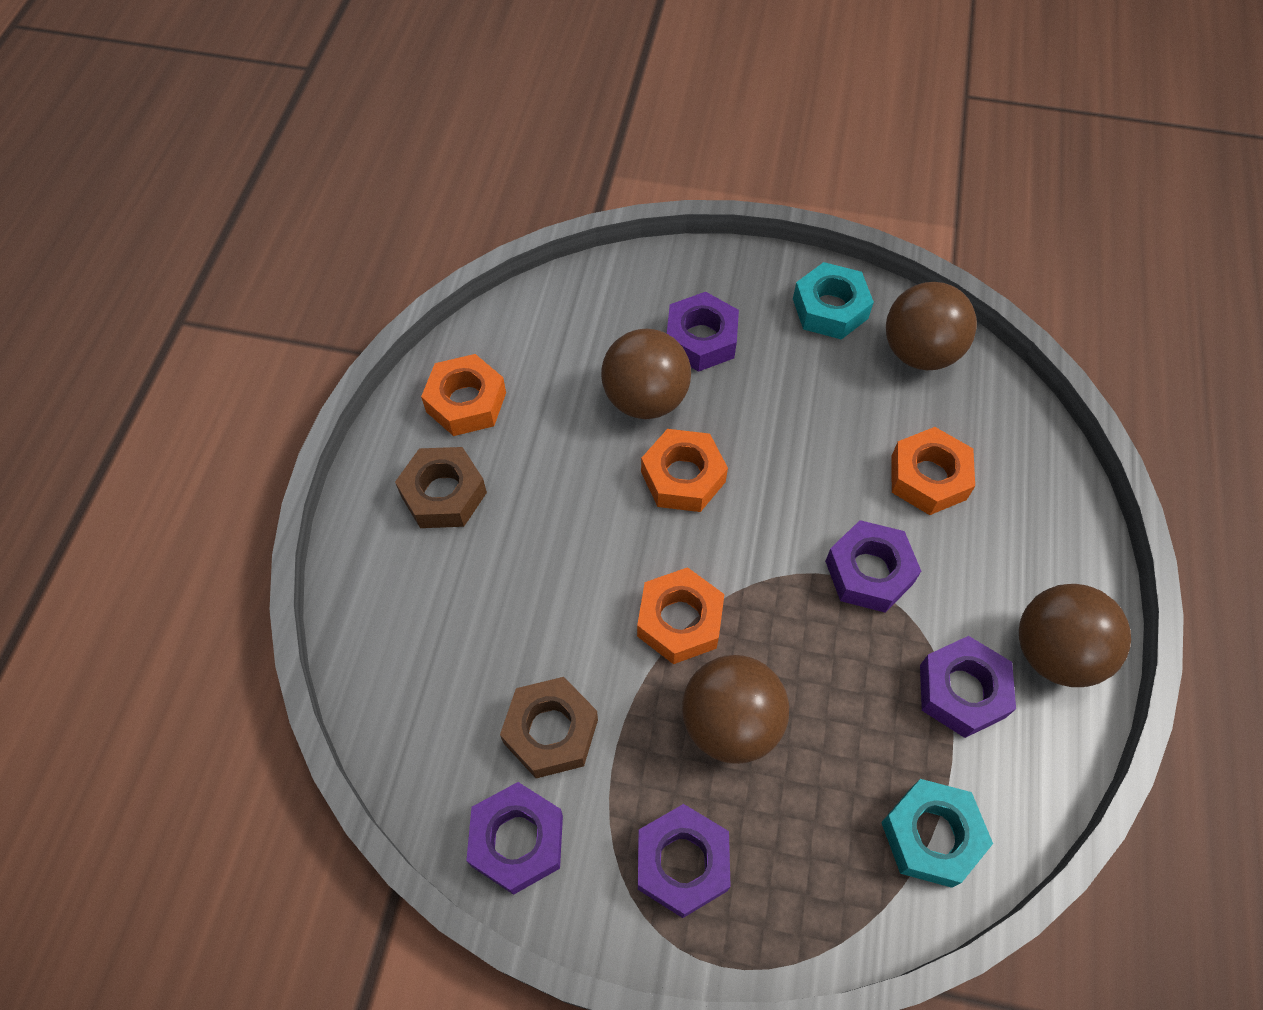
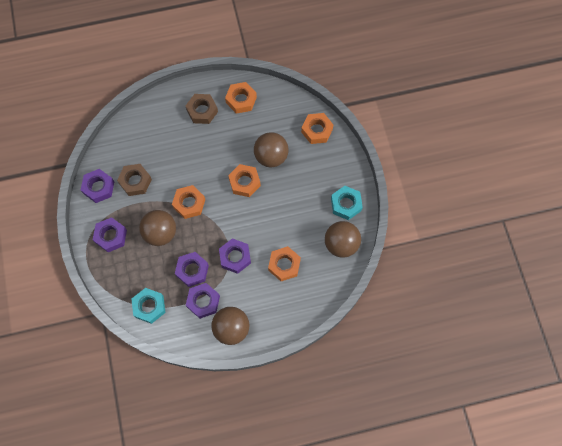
camera: 65 degrees right, 10 degrees up
purple nut [667,292,739,372] -> purple nut moved to [175,252,209,287]
none -> orange nut [301,113,334,144]

